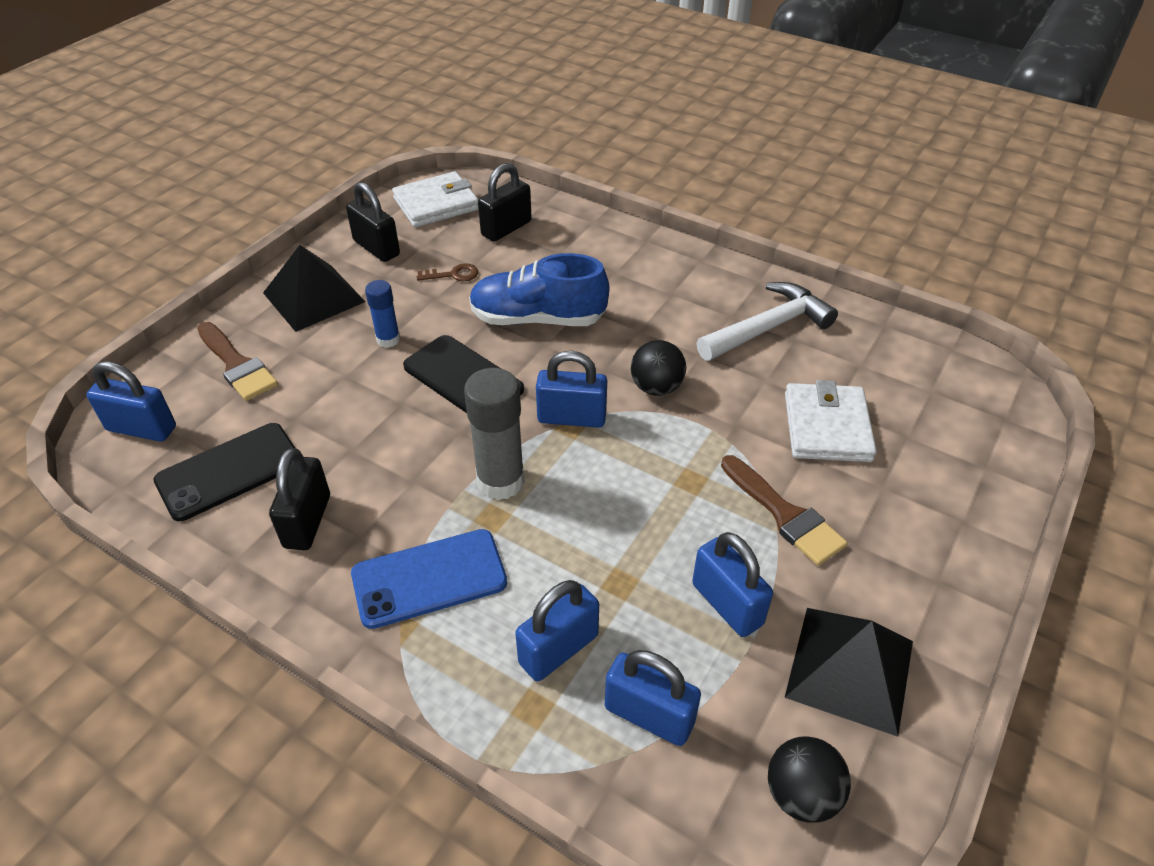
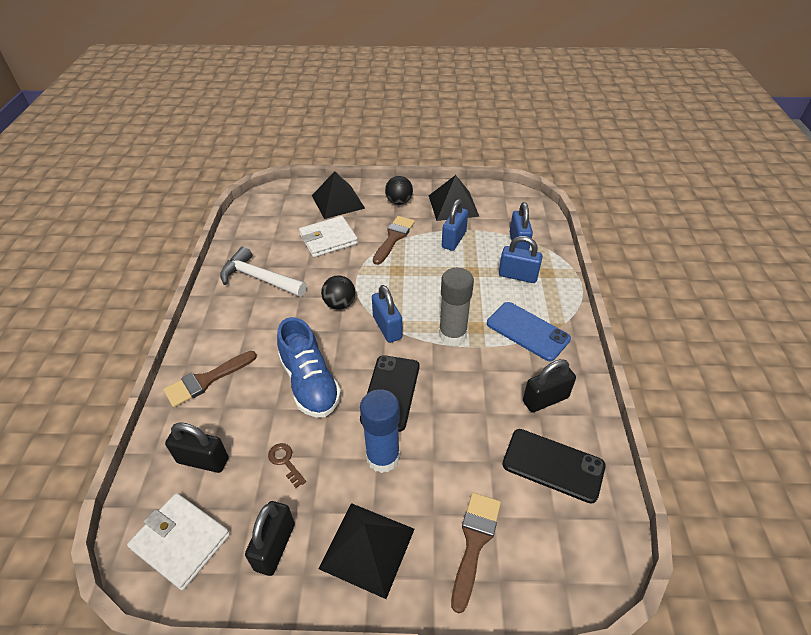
camera: 120 degrees left, 0 degrees up
blue padlock [86,361,176,442] -> none
blue glue stick [365,280,400,348] -> blue glue stick [360,389,400,473], size x1.75
black ball [768,736,851,823] -> black ball moved to [385,176,413,205]
none -> brown brush [163,351,257,407]
none -> black pyramid [312,171,365,219]

